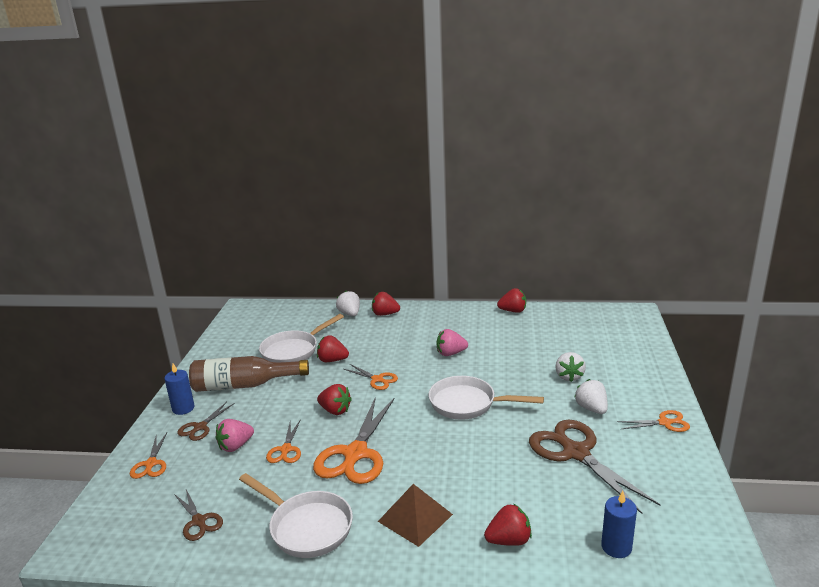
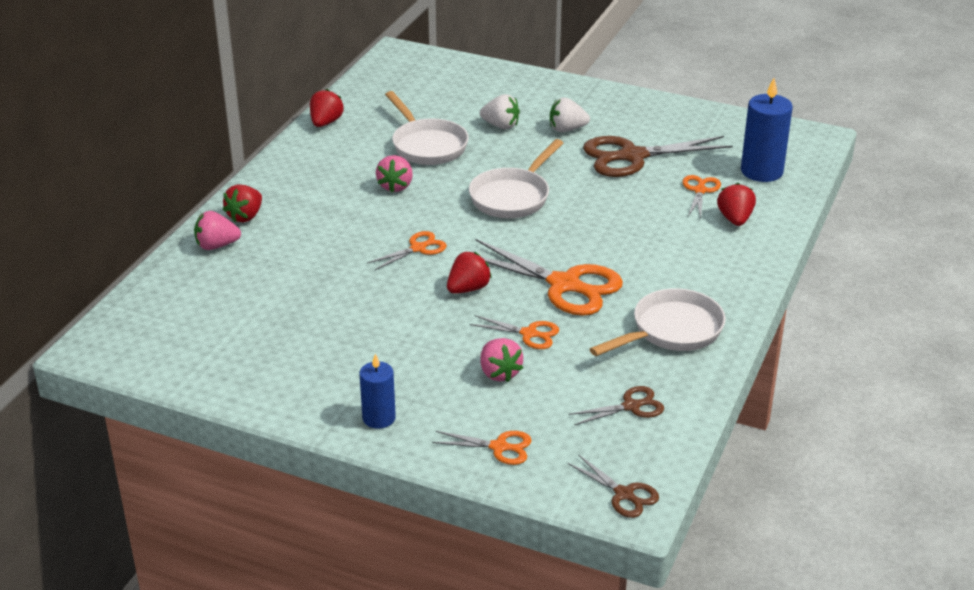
camera: 75 degrees left, 10 degrees up
brown scissors [177,402,235,441] -> brown scissors moved to [568,454,659,518]
brown bottle [189,356,309,392] -> none
white pan [259,314,344,362] -> white pan moved to [385,91,469,165]
red strawberry [317,335,349,362] -> none
white strawberry [336,291,360,316] -> pink strawberry [194,211,241,250]
brown pyramid [378,484,453,547] -> none
blue candle [601,491,637,558] -> blue candle [741,78,793,182], size x1.60
orange scissors [617,410,690,432] -> orange scissors moved to [682,175,721,219]

